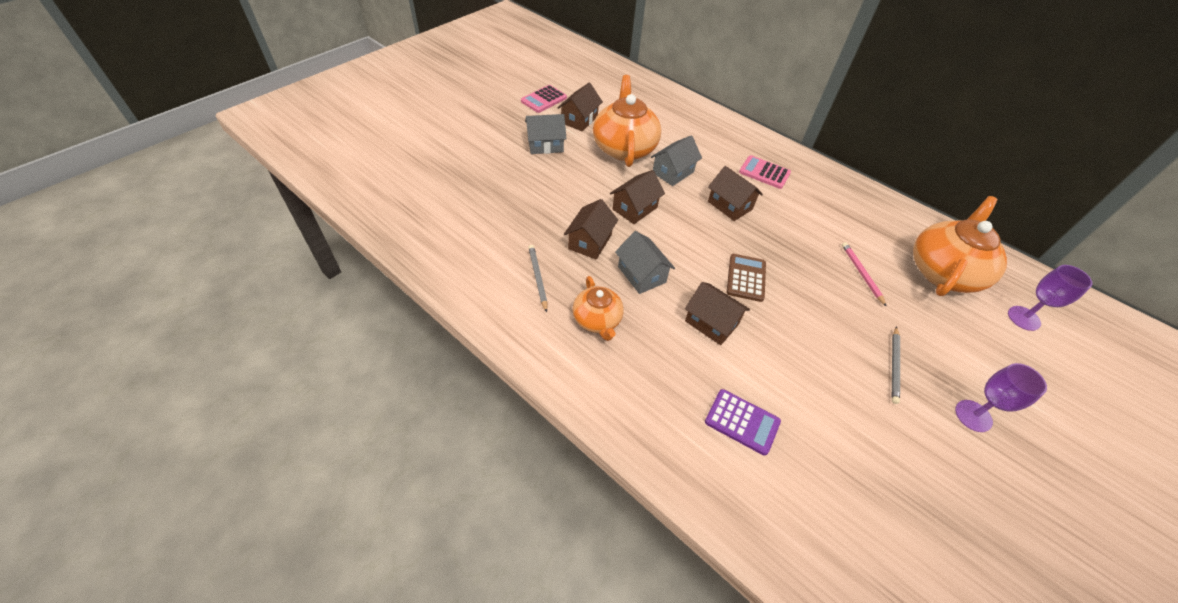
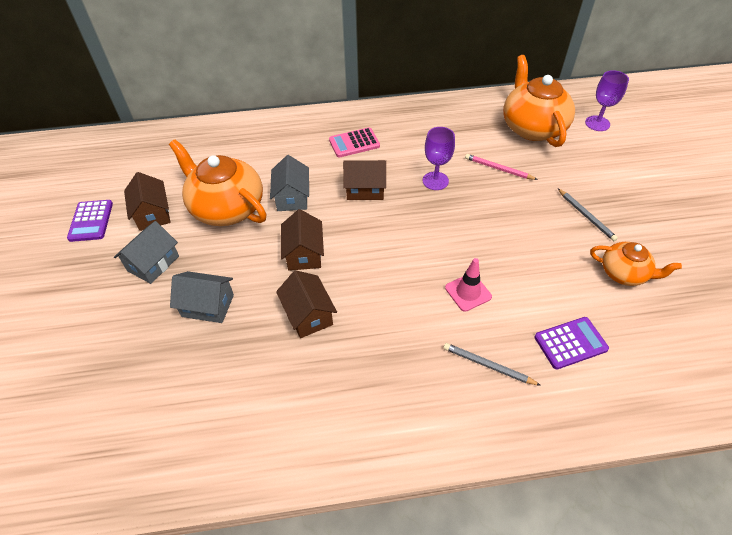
camera: 45 degrees left, 0 degrees up
pink calculator [521,85,567,113] -> purple calculator [67,200,113,242]
grey pencil [528,245,547,313] -> grey pencil moved to [443,343,541,386]
orange teapot [573,276,624,341] -> orange teapot moved to [590,242,682,286]
grey house [615,231,675,294] -> grey house moved to [170,271,234,323]
brown house [685,282,750,345] -> pink traffic cone [445,258,492,312]
brown calculator [727,254,766,302] -> none
purple goblet [955,363,1047,432] -> purple goblet moved to [423,127,455,190]

